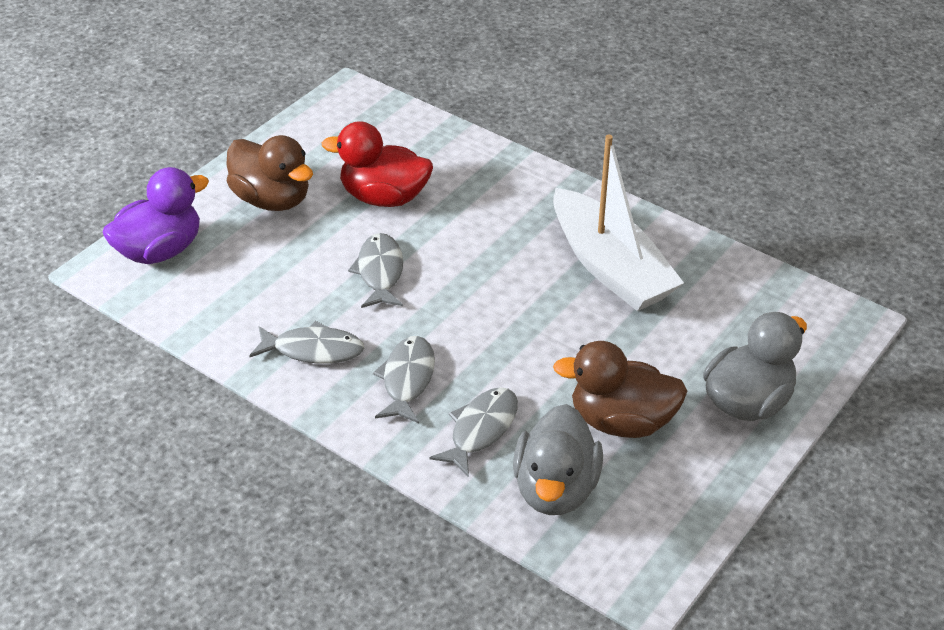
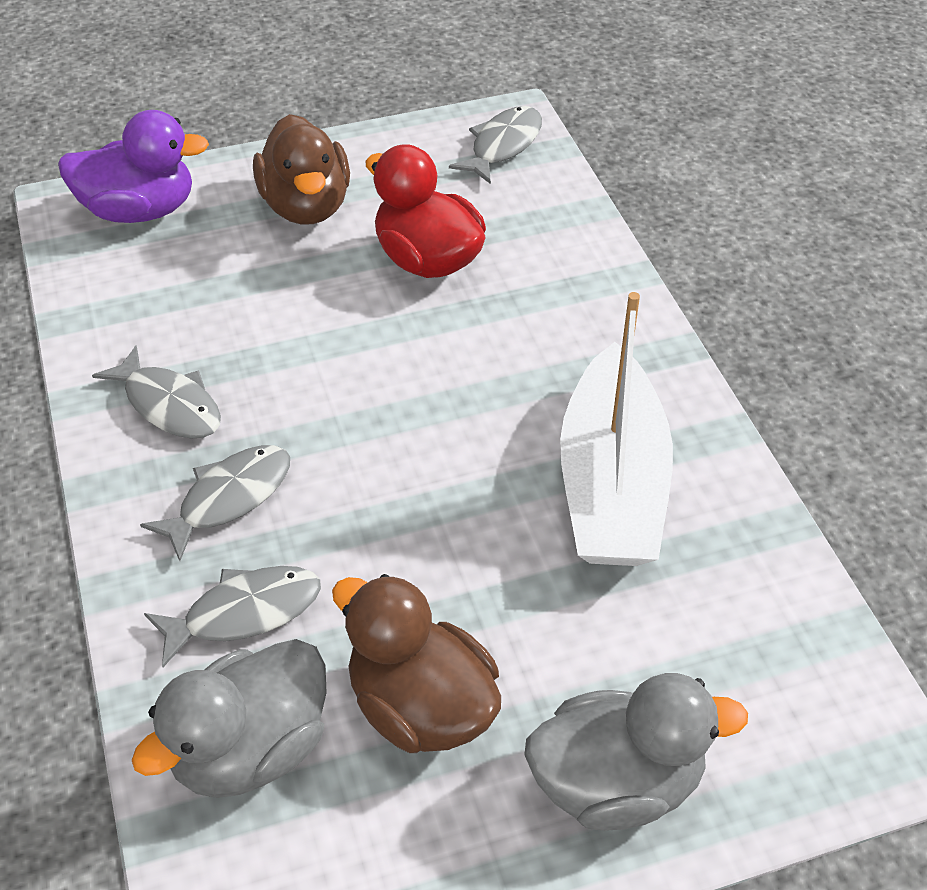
camera: 35 degrees right, 5 degrees up
grey fish [348,233,403,308] -> grey fish moved to [449,106,542,184]

